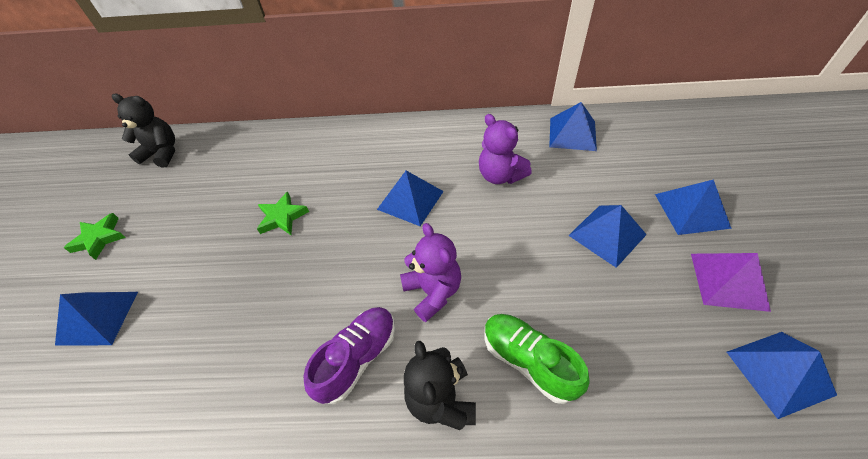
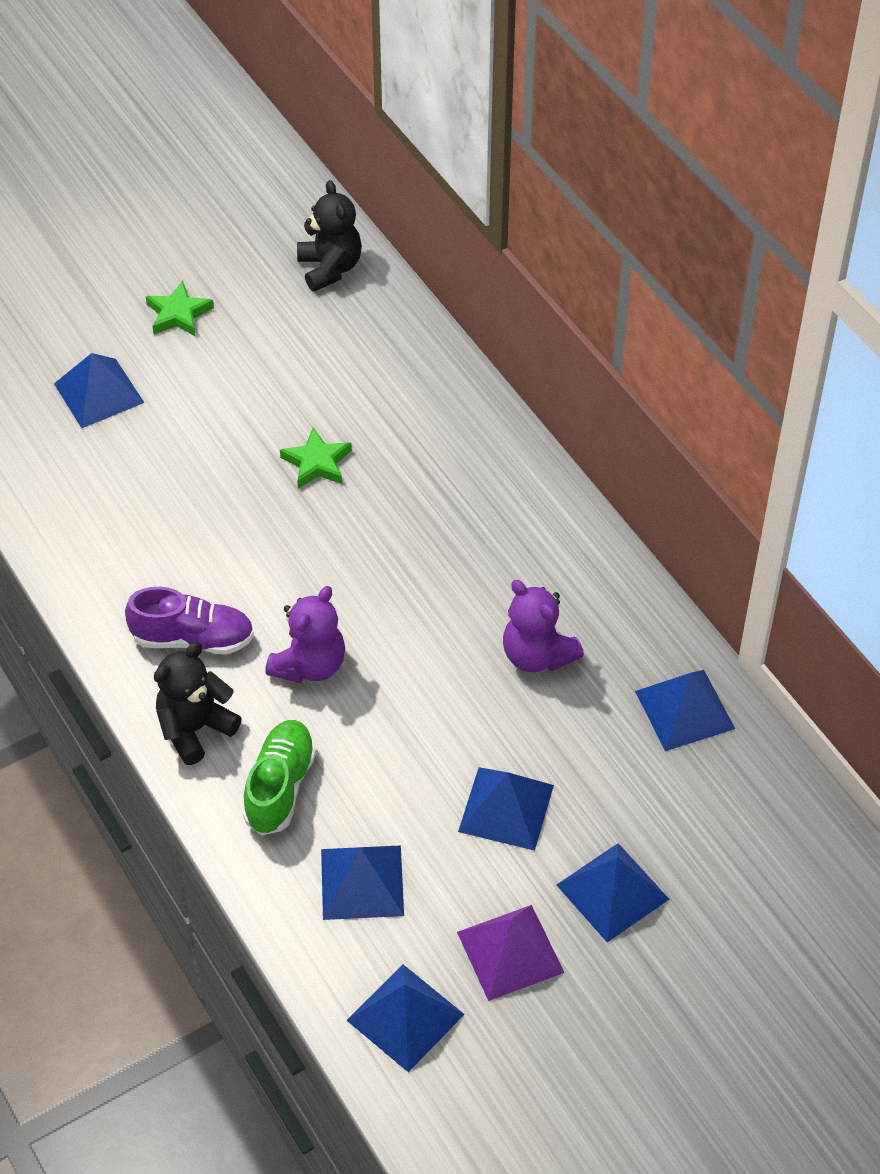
camera: 55 degrees right, 0 degrees up
blue pyramid [377,171,444,226] -> blue pyramid moved to [321,845,404,920]
purple teddy bear [479,114,532,184] -> purple teddy bear turned 60 degrees counterclockwise [503,580,584,672]

